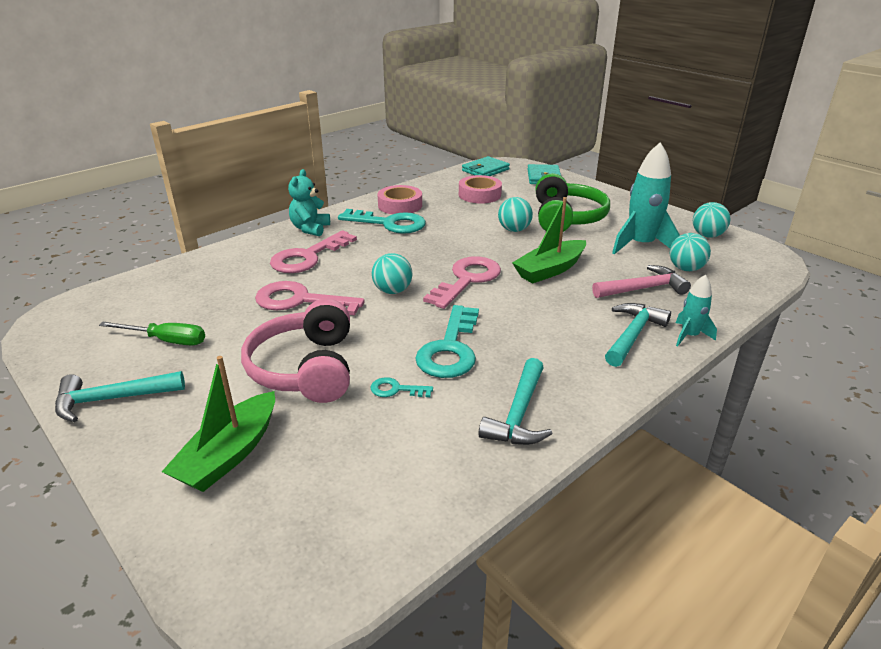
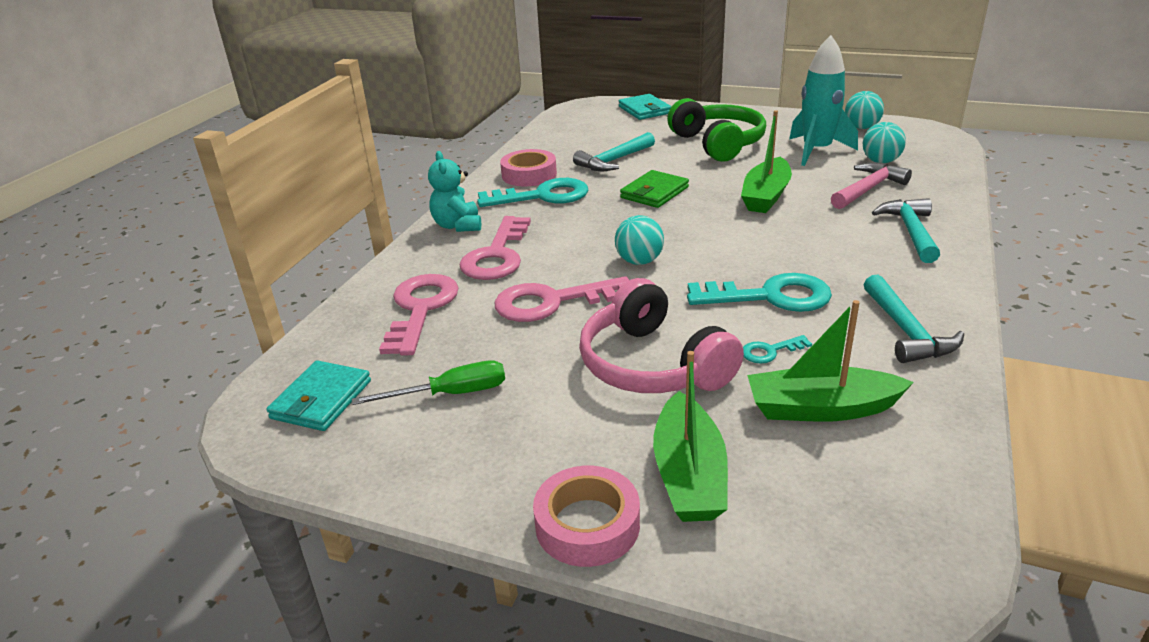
camera: 25 degrees left, 0 degrees up
turquoise hammer [55,371,185,422] -> turquoise hammer moved to [573,132,655,171]
turquoise key [415,305,479,378] -> turquoise key turned 75 degrees counterclockwise [687,273,832,312]
pink key [423,256,501,309] -> pink key moved to [379,274,458,356]
pink tape [459,175,502,204] -> pink tape moved to [533,466,640,567]
turquoise wallet [462,156,510,176] -> turquoise wallet moved to [266,360,371,431]
turquoise ball [498,197,533,232] -> none
turquoise rocket [676,275,717,346] -> none
none -> green wallet [620,170,689,208]
none -> green boat [747,300,914,422]

